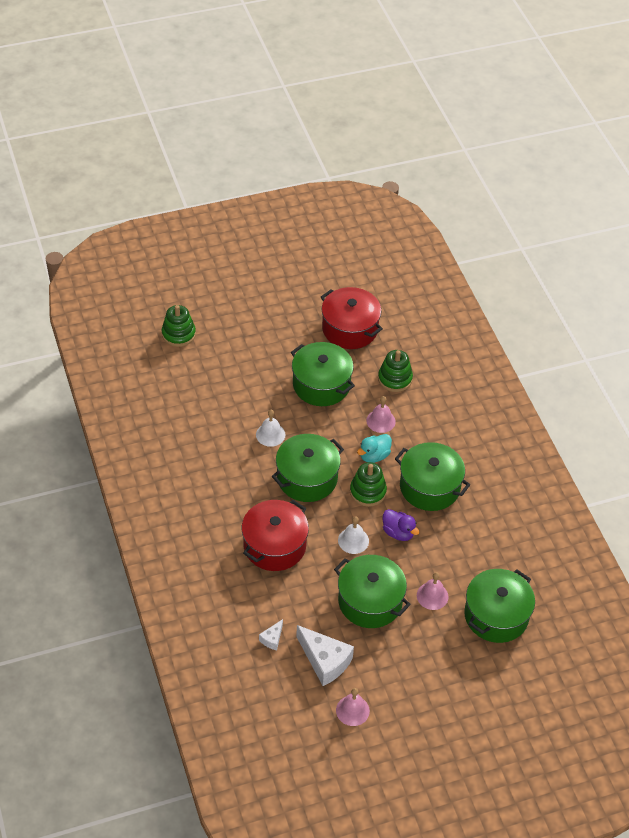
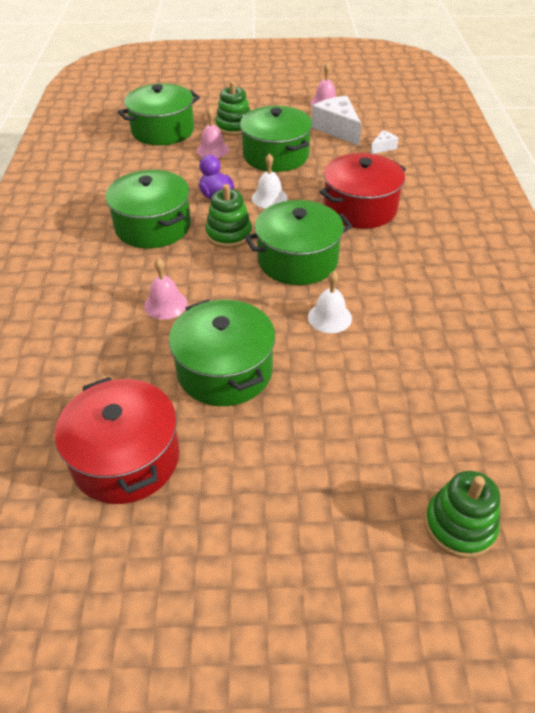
camera: 160 degrees left, 5 degrees down
turquoise duck [357,434,392,463] -> none
green stacking toy [378,350,413,392] -> green stacking toy moved to [215,81,251,136]

